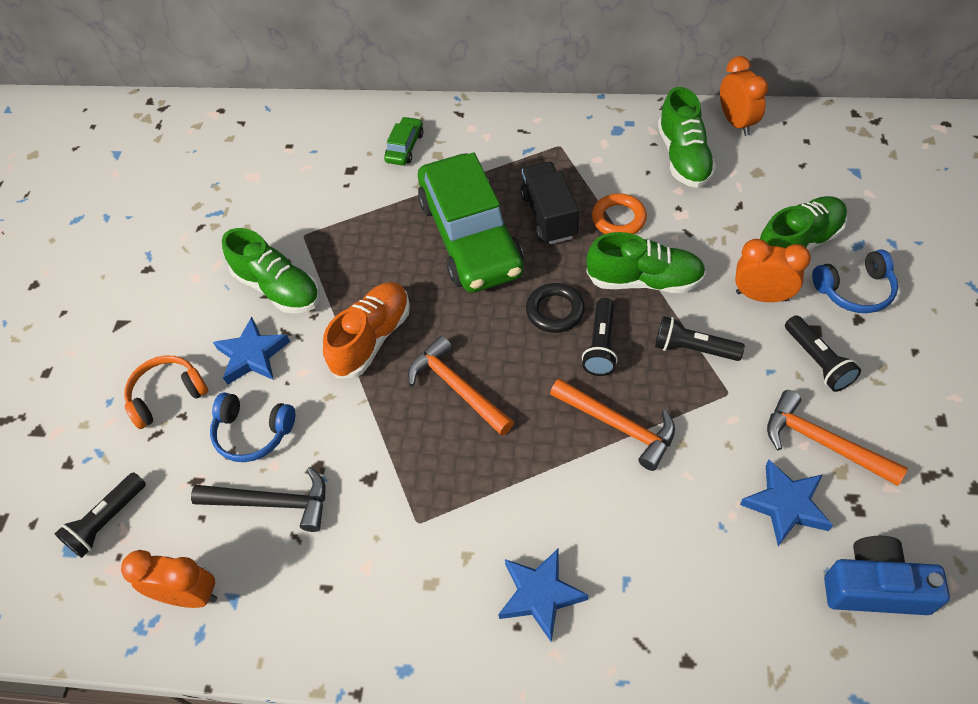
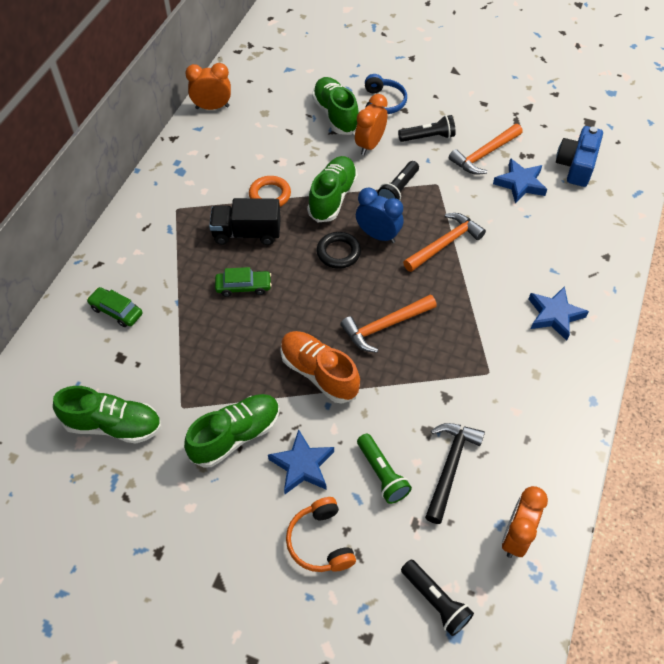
camera: 80 degrees left, 0 degrees up
blue headphones [210,392,295,462] -> green flashlight [357,434,412,504]
green car [418,153,524,293] -> green car [215,267,272,297], size x0.40
black flashlight [582,298,618,376] -> blue clock [356,188,403,243]
green shoe [658,87,716,188] -> green shoe moved to [53,386,161,444]

